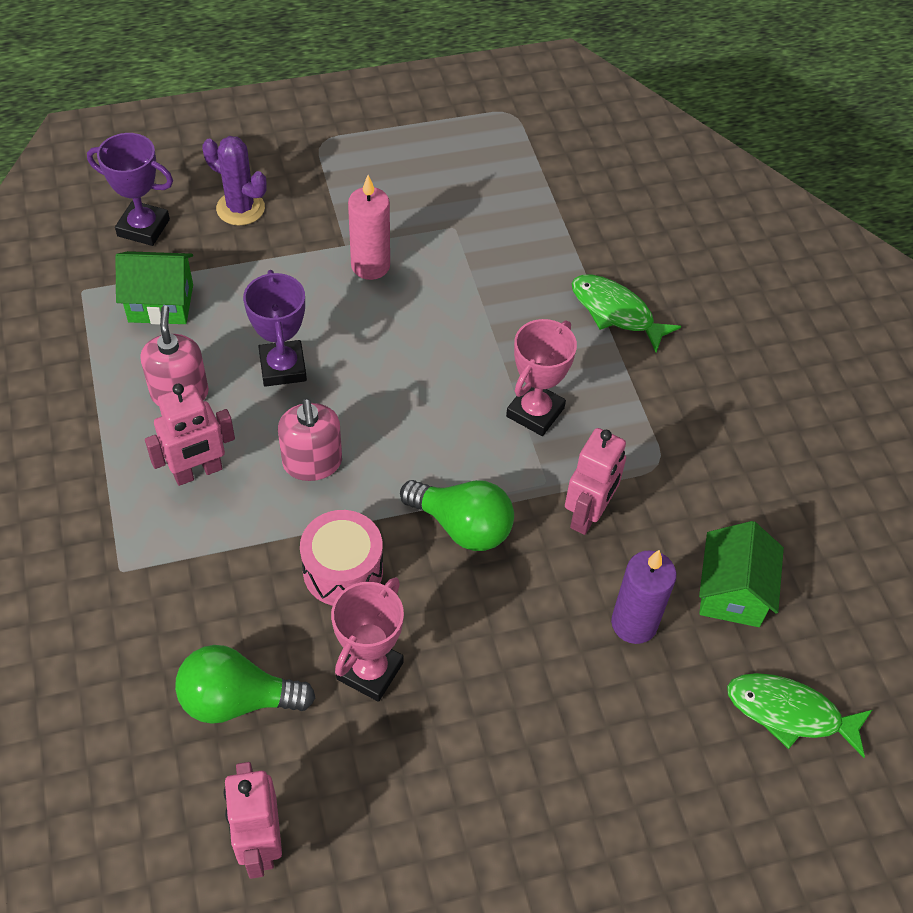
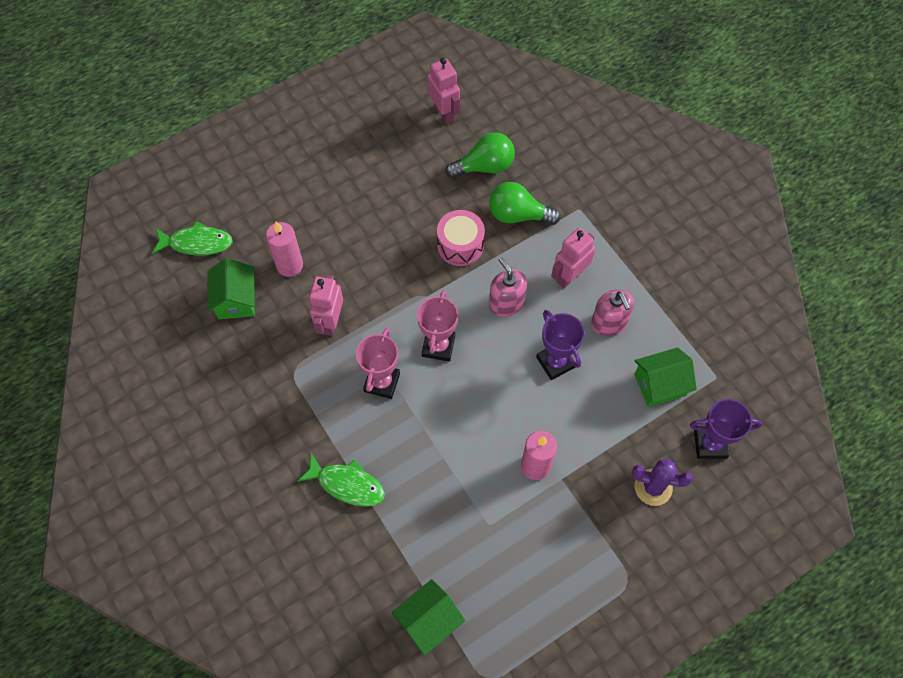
camera: 165 degrees right, 10 degrees up
pink trophy [331,577,404,702] -> pink trophy moved to [417,290,458,361]
green light bulb [400,480,514,551] -> green light bulb moved to [489,182,561,225]
purple candle [611,550,677,644] -> pink candle [266,222,303,277]
none -> green house [391,579,465,656]

